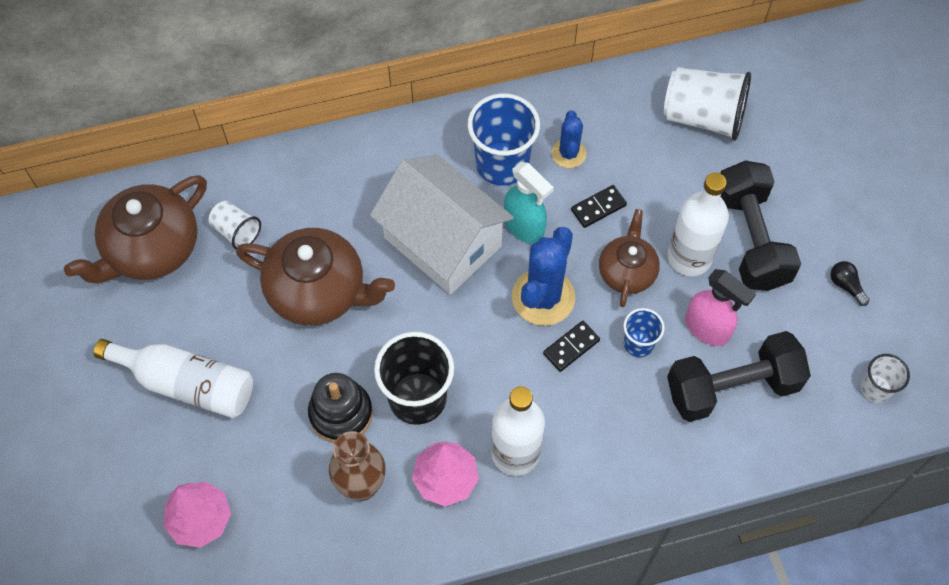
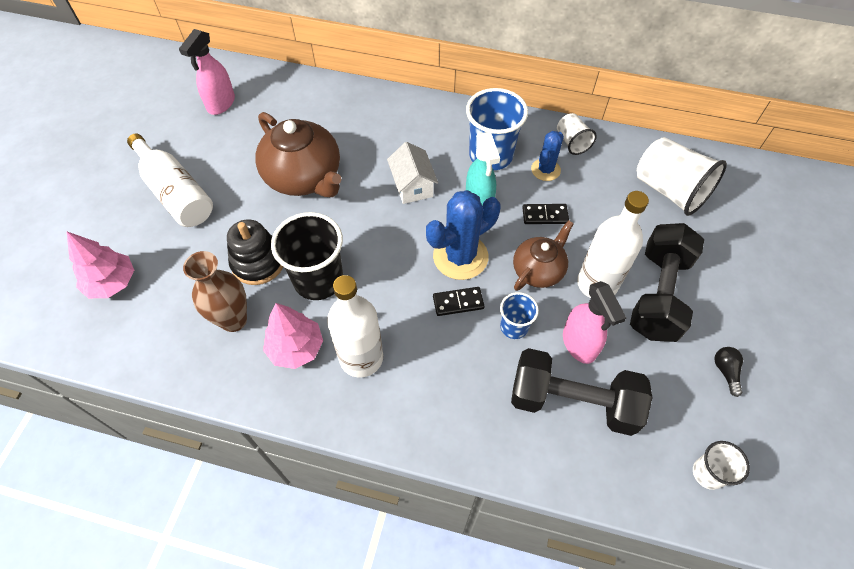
camera: 30 degrees right, 5 degrees down
brown teapot [64,175,207,283] -> pink spray bottle [179,29,235,115]
white cup [209,201,261,250] -> white cup moved to [557,113,597,155]
white house [370,155,514,295] -> white house [387,142,438,204], size x0.51

